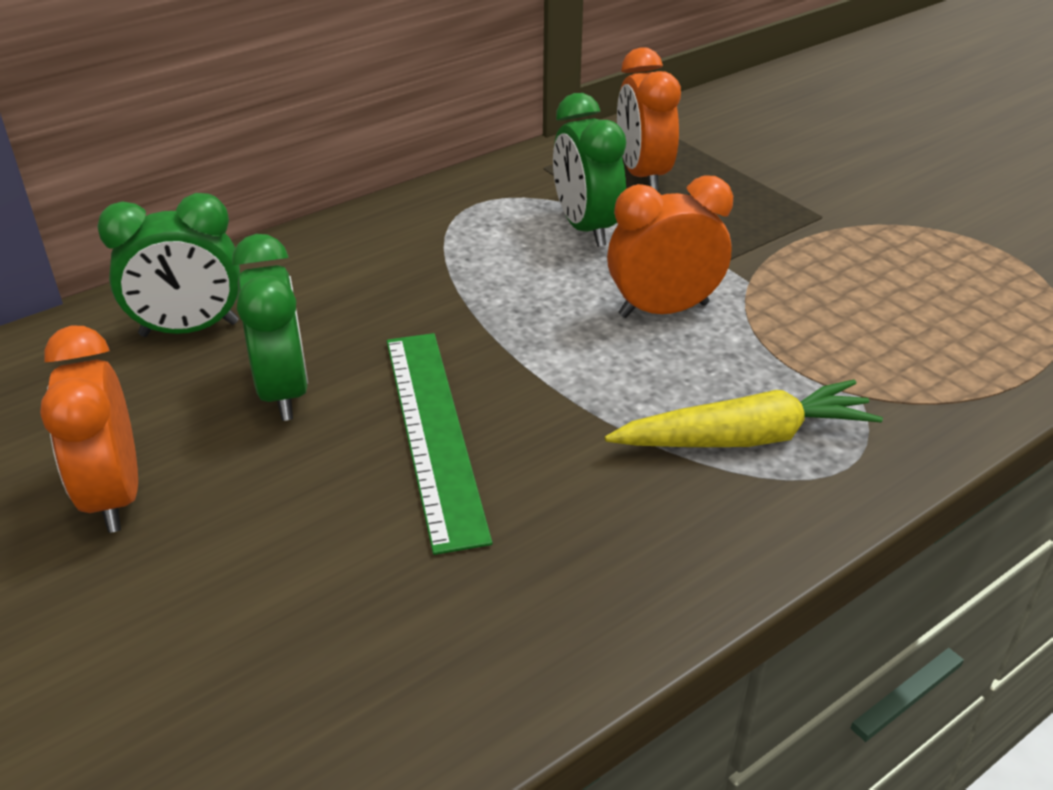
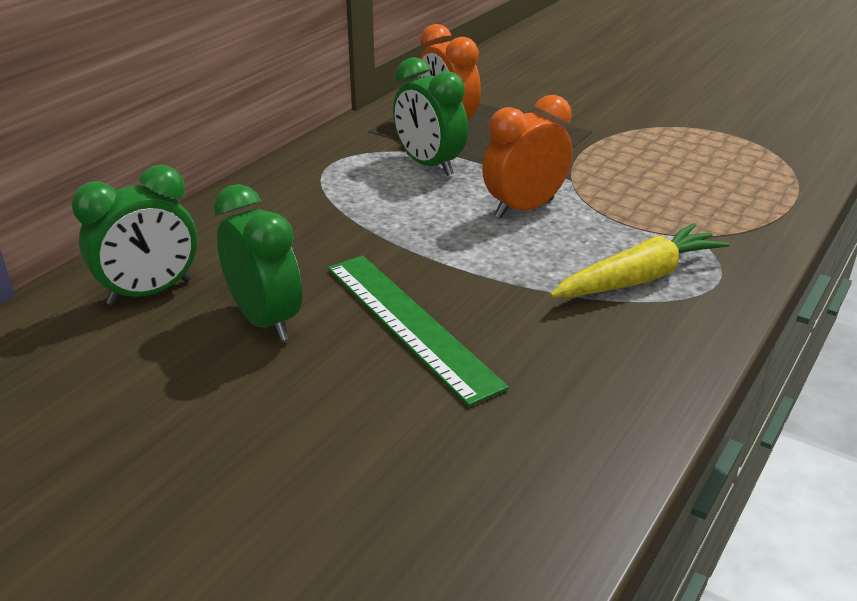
camera: 20 degrees left, 5 degrees down
orange clock [40,326,138,533] -> none

